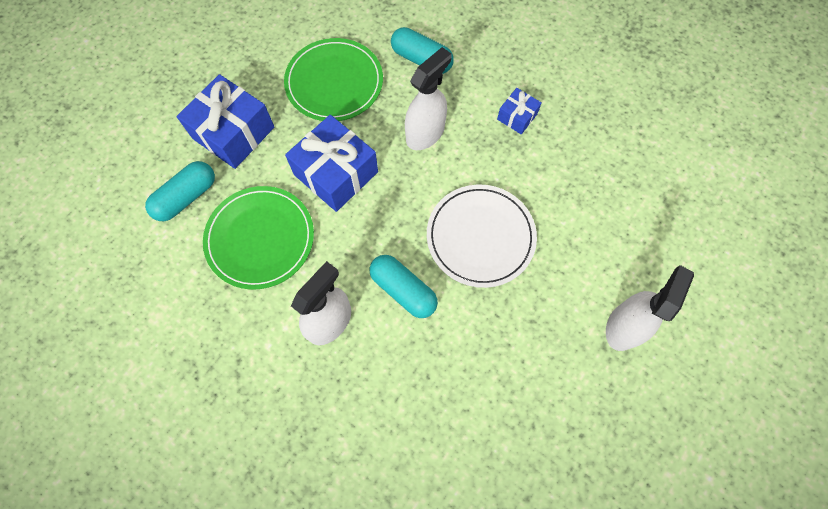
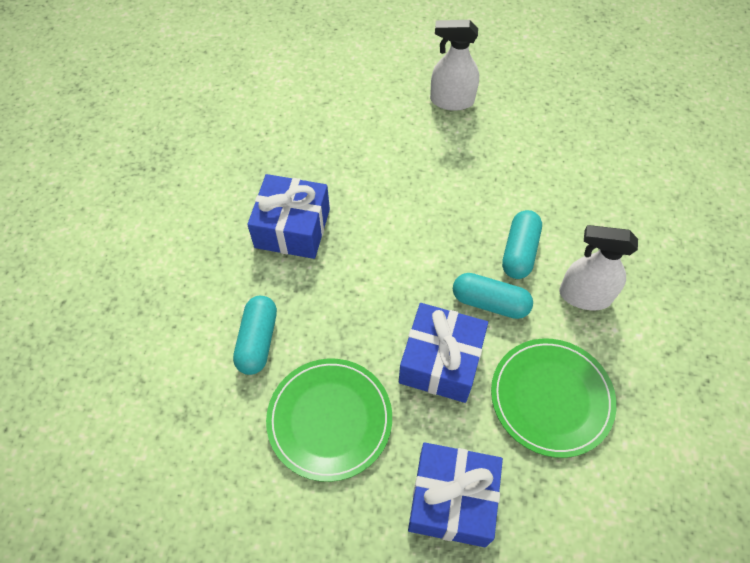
camera: 115 degrees left, 10 degrees down
turquoise capsule [145,161,215,221] -> turquoise capsule moved to [453,273,533,319]
white spray bottle [405,47,452,150] -> none
white plate [427,185,537,288] -> none
blue gift [497,88,542,134] -> blue gift [247,174,330,259], size x1.96

